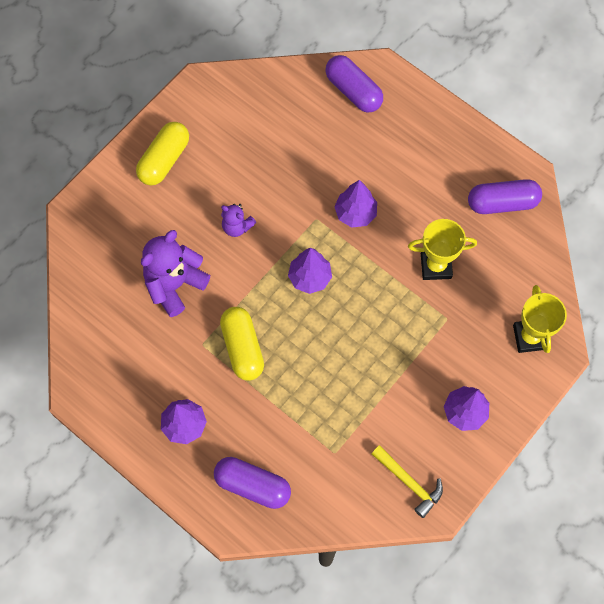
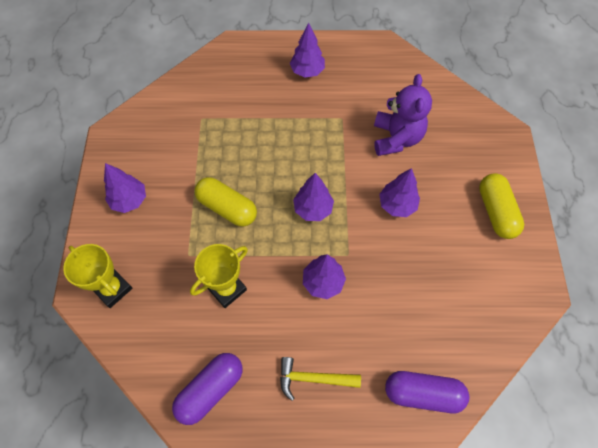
camera: 140 degrees right, 5 degrees down
purple capsule [214,457,291,509] -> none
yellow capsule [220,307,264,381] -> yellow capsule moved to [194,177,257,226]
purple teddy bear [221,204,256,237] -> purple tree [379,168,420,217]
yellow hammer [372,445,443,518] -> yellow hammer moved to [280,357,361,401]

